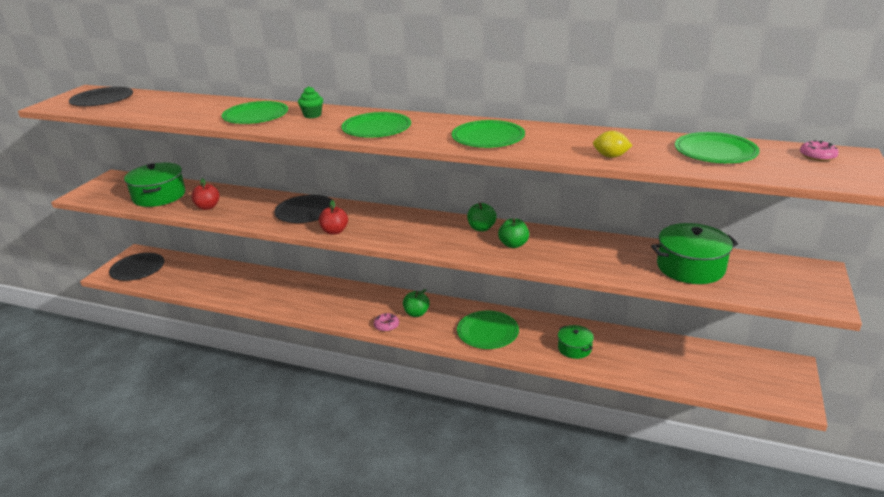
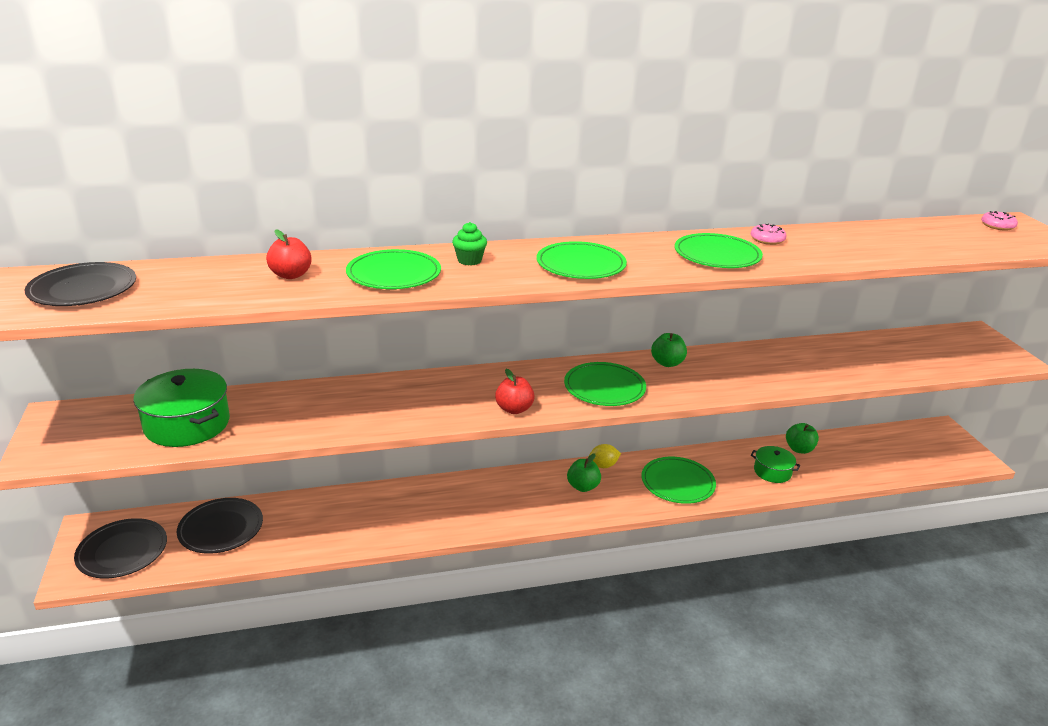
camera: 35 degrees left, 0 degrees up
red apple [191,178,220,210] -> red apple moved to [266,229,312,279]
black plate [274,195,336,223] -> black plate moved to [177,498,263,554]
pink donut [374,313,399,332] -> pink donut moved to [751,223,787,245]
green apple [498,219,529,248] -> green apple moved to [786,423,819,454]
yellow lemon [593,131,633,158] -> yellow lemon moved to [589,444,621,468]
green pot [651,223,738,284] -> none
green plate [675,132,760,163] -> green plate moved to [564,362,646,406]

